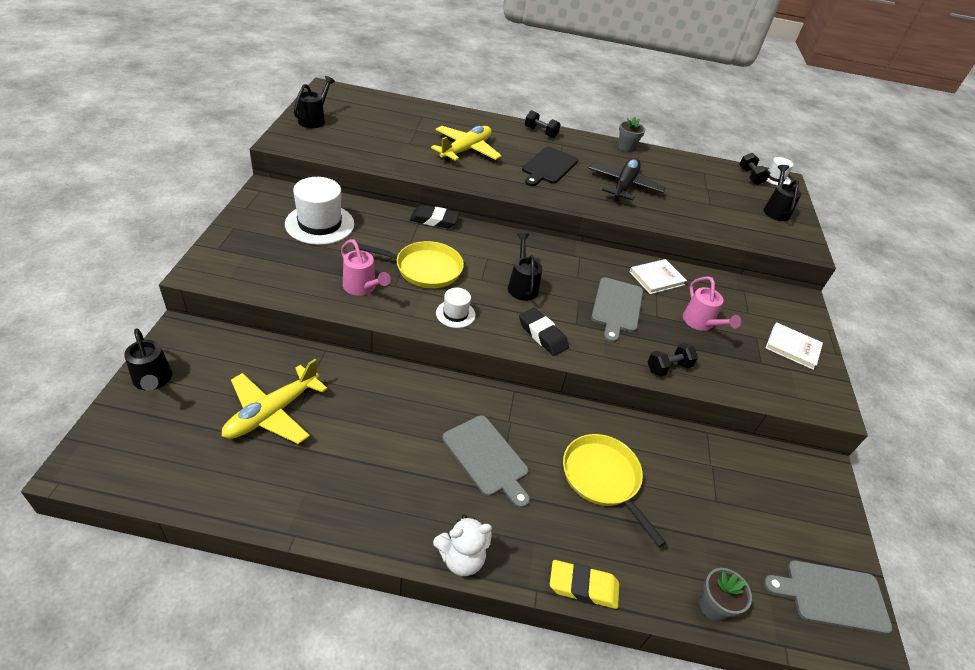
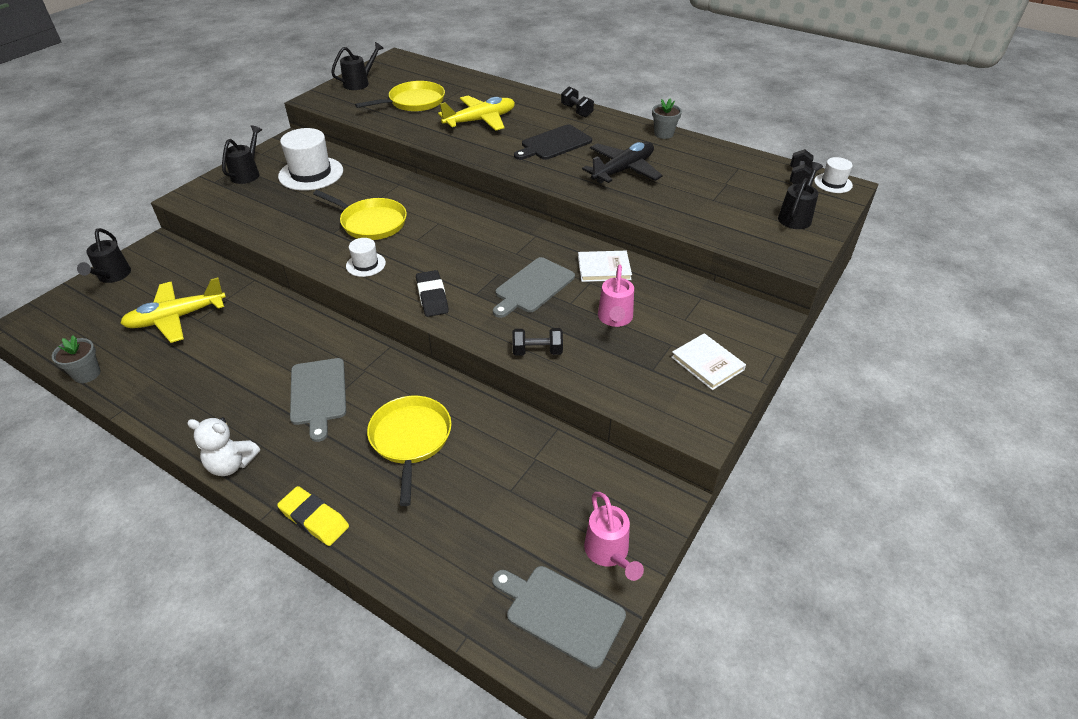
camera: 30 degrees right, 0 degrees up
pink watering can [341,239,391,295] -> pink watering can moved to [584,492,644,581]
black eraser [410,205,460,228] -> none
black watering can [508,233,542,301] -> black watering can moved to [222,126,262,184]
grey flower pot [699,568,752,621] -> grey flower pot moved to [52,335,100,383]
none -> yellow pan [355,81,445,112]

